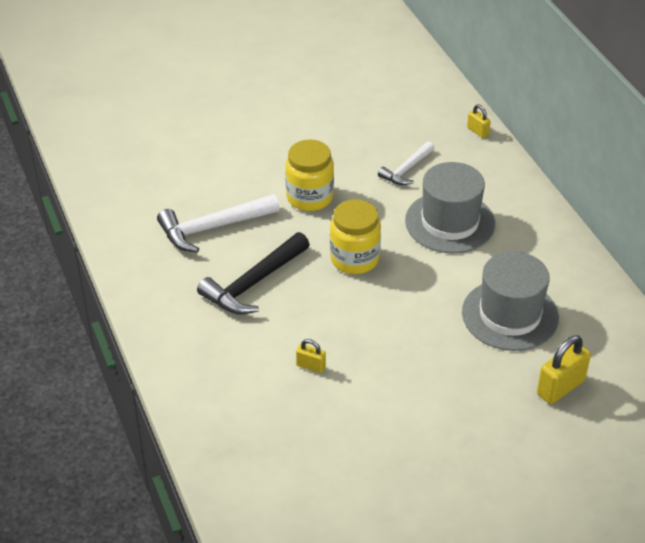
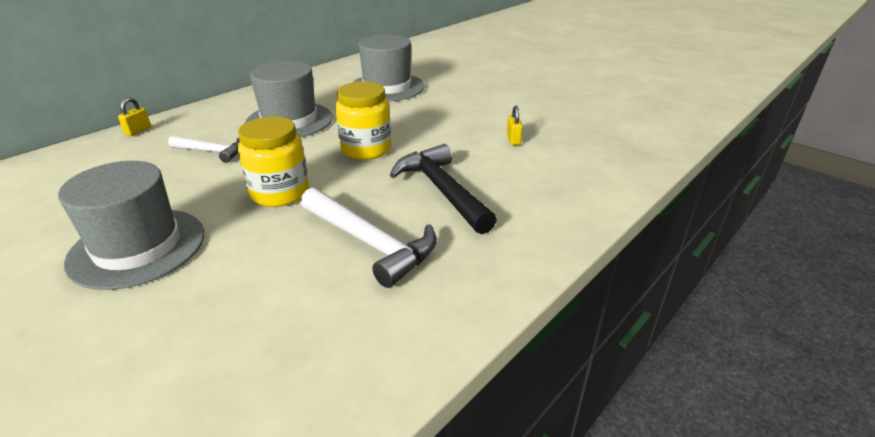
camera: 115 degrees left, 10 degrees down
black hammer [197,232,310,314] -> black hammer turned 135 degrees counterclockwise [390,144,497,234]
yellow padlock [537,336,591,404] -> none
none -> grey hat [58,161,204,290]

